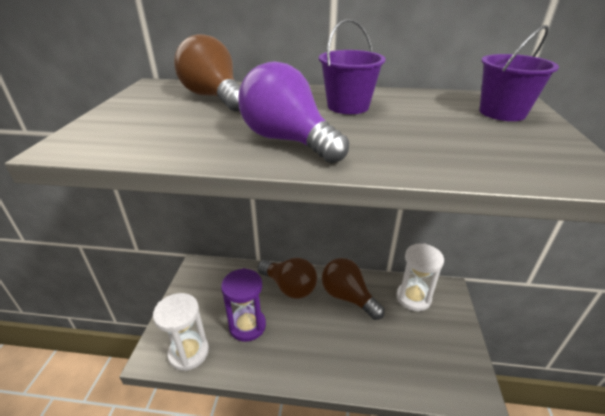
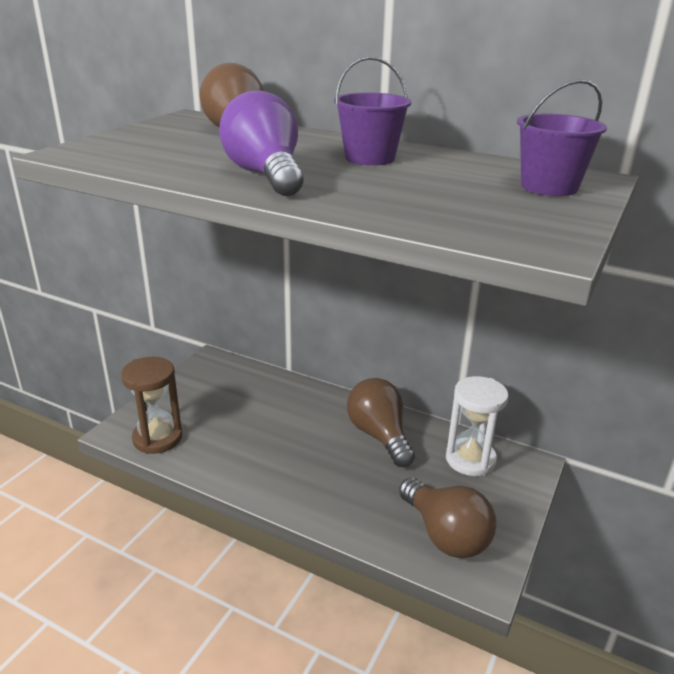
camera: 20 degrees right, 5 degrees down
white hourglass [153,293,209,371] -> brown hourglass [121,357,182,454]
purple hourglass [221,268,266,342] -> none
brown light bulb [257,258,317,299] -> brown light bulb moved to [399,477,497,558]

